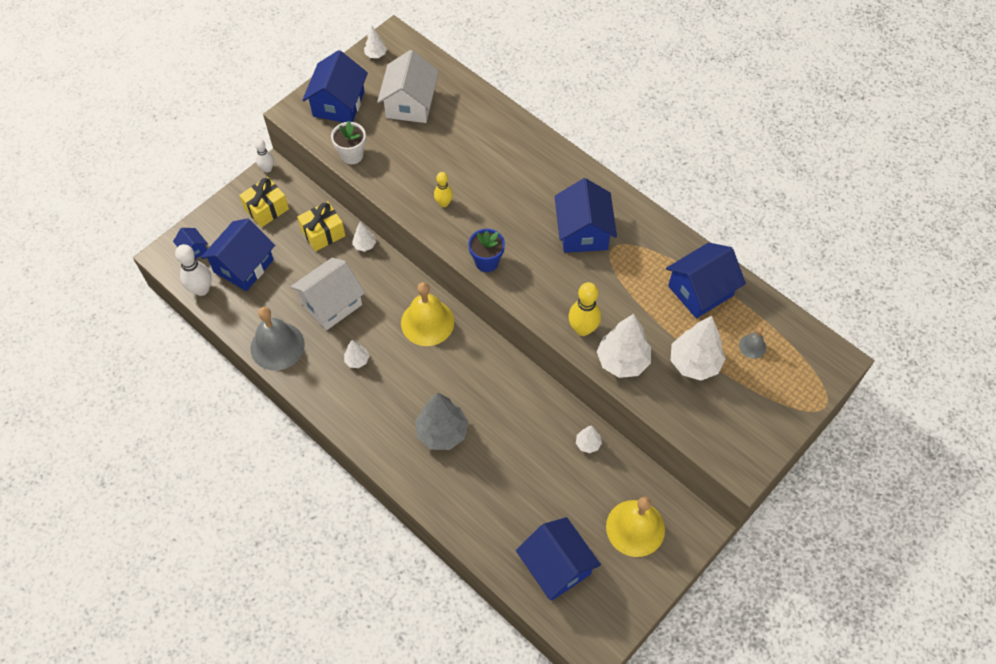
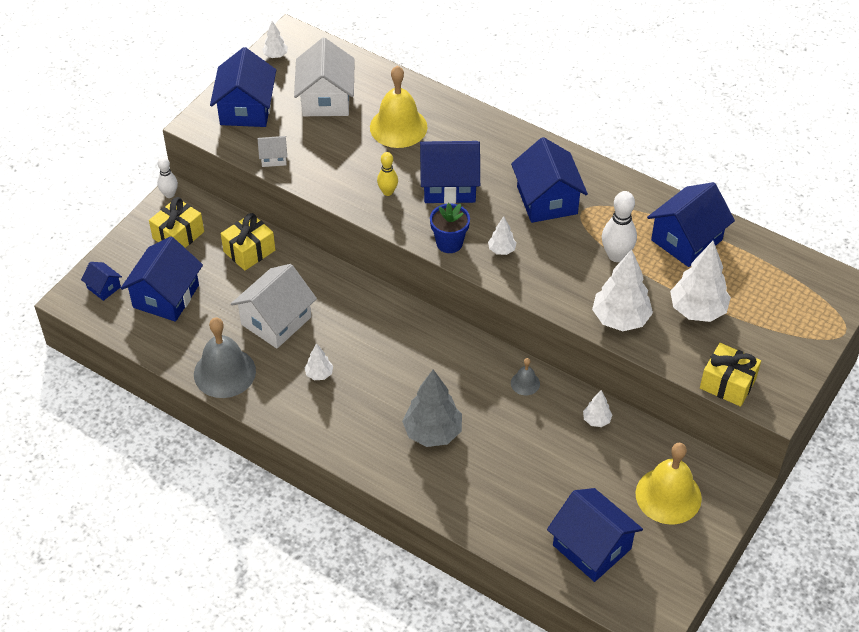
camera: 10 degrees left, 10 degrees down
white bowling pin [175,244,212,296] -> white bowling pin moved to [602,191,637,262]
white flower pot [331,121,366,164] -> white house [258,136,287,167]
white tree [352,222,376,251] -> white tree moved to [488,216,517,255]
yellow bell [401,282,454,346] -> yellow bell moved to [370,66,427,148]
yellow bowling pin [568,282,601,336] -> none
grey bell [739,327,766,359] -> grey bell moved to [511,358,540,395]
none -> blue house [420,141,480,204]
none -> yellow gift [700,343,761,407]

